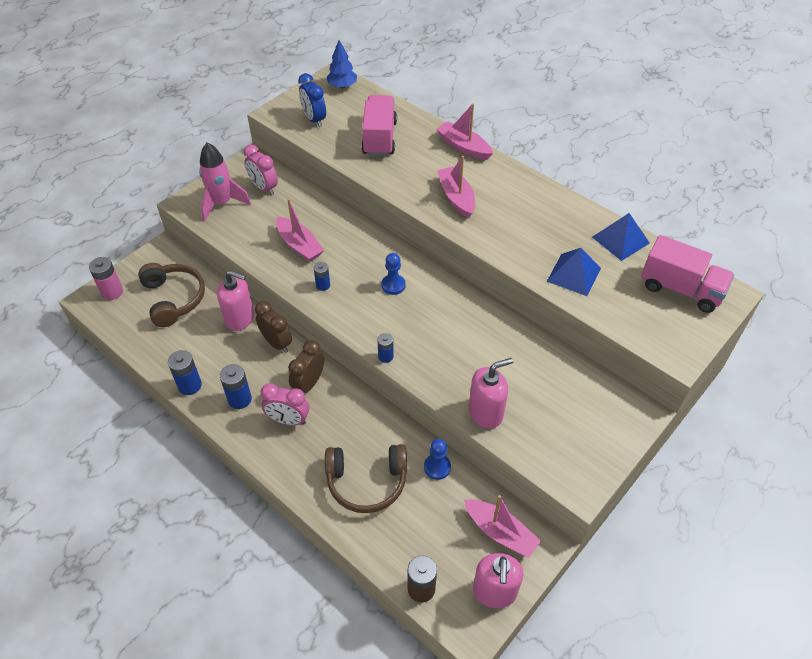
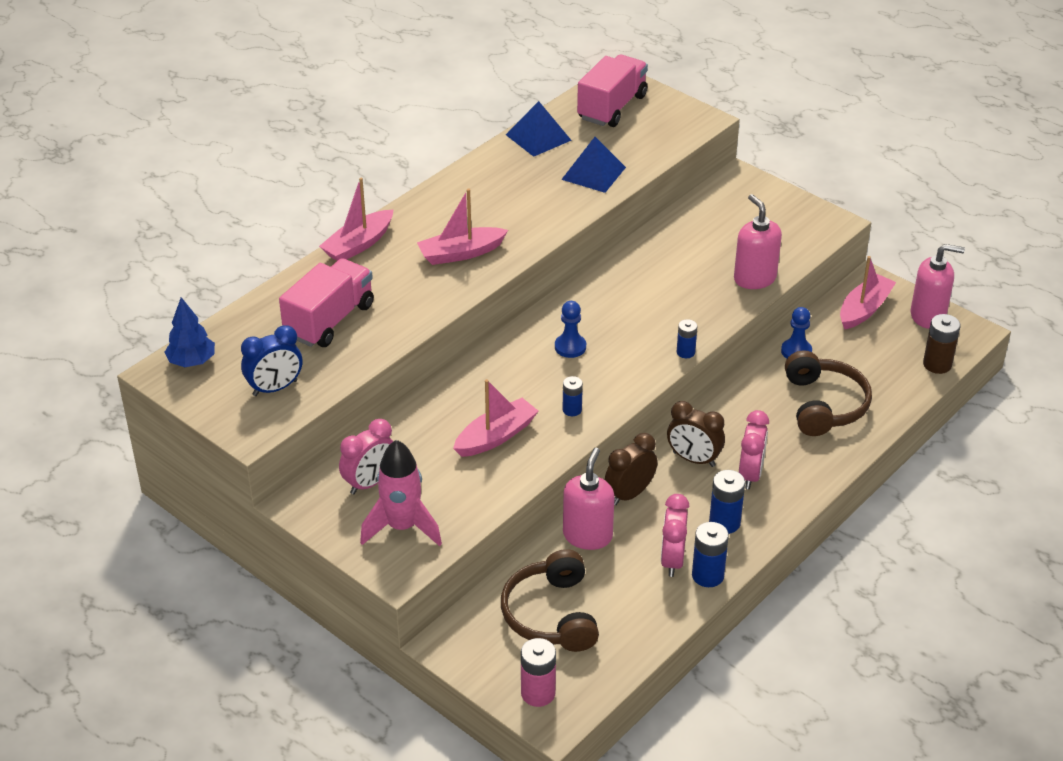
camera: 90 degrees left, 10 degrees down
brown headphones [138,263,205,327] -> brown headphones turned 75 degrees counterclockwise [501,549,599,652]
pink truck [362,95,397,156] -> pink truck turned 120 degrees clockwise [279,258,374,347]
none -> pink clock [661,494,689,577]

